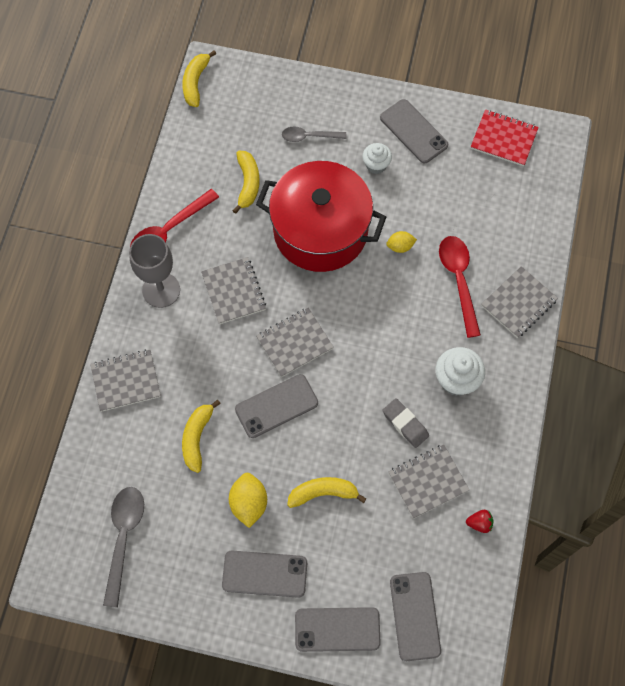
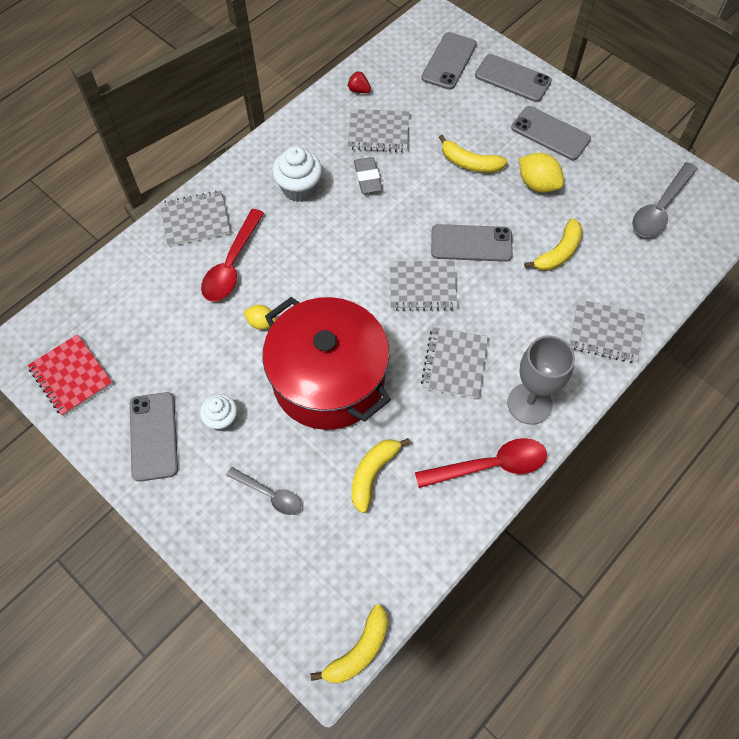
camera: 150 degrees left, 5 degrees down
yellow lemon [229,473,267,528] -> yellow lemon turned 75 degrees counterclockwise [519,153,564,193]

